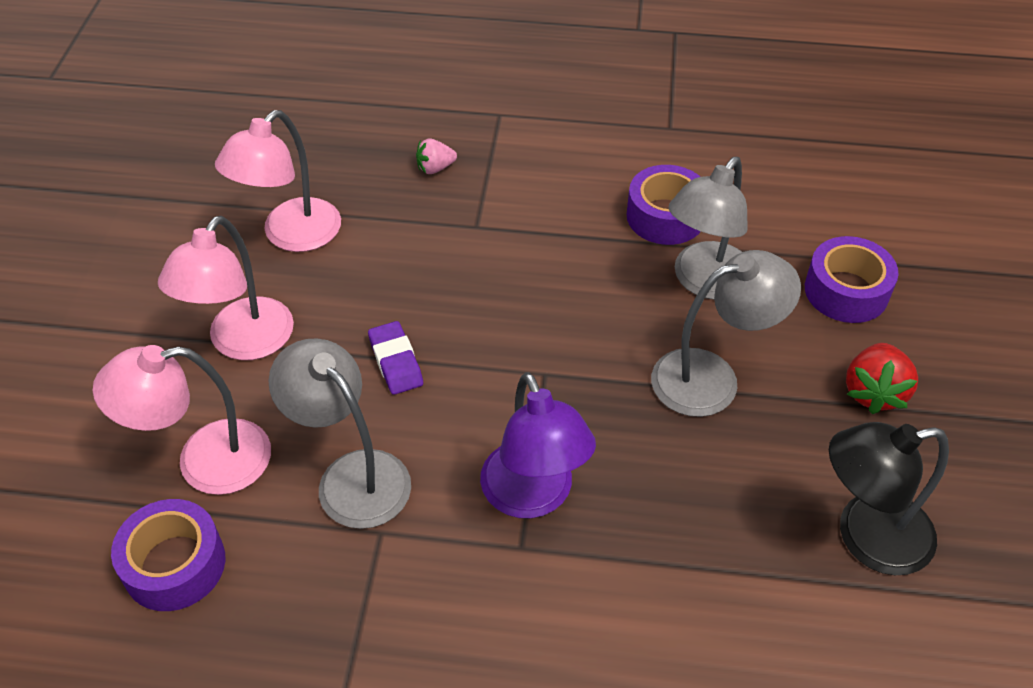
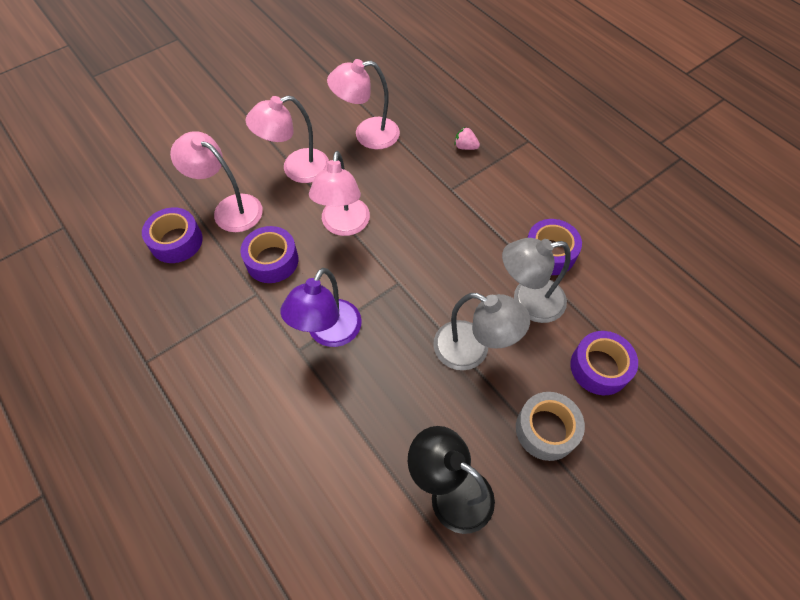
camera: 45 degrees right, 10 degrees up
grey lamp [268,339,411,529] -> purple tape [241,226,298,283]
purple eraser [368,321,423,395] -> pink lamp [309,151,370,236]
red strawberry [846,343,918,414] -> grey tape [516,392,585,461]

